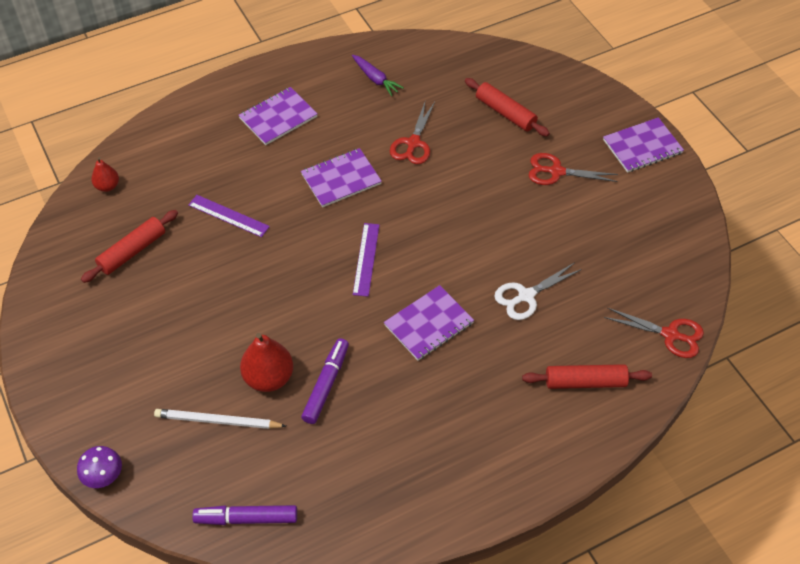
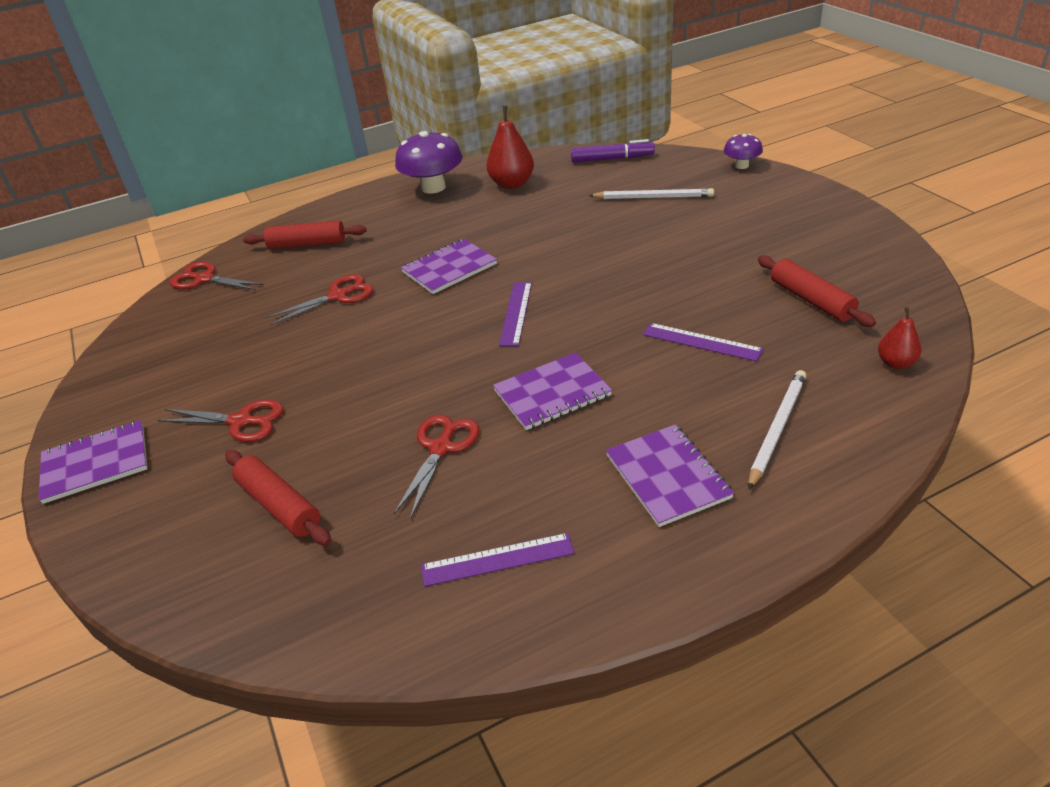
camera: 175 degrees left, 15 degrees down
red rolling pin [81,210,178,283] -> red rolling pin turned 75 degrees counterclockwise [758,255,876,327]
purple notebook [239,87,318,145] -> purple notebook turned 75 degrees counterclockwise [606,424,734,527]
red pear [240,333,293,392] -> red pear moved to [487,106,534,189]
purple marker [301,338,349,424] -> none
purple carrot [352,55,404,96] -> purple ruler [421,533,574,587]
white scissors [494,262,582,320] -> red scissors [265,274,374,326]
none -> purple mushroom [395,131,463,193]
none -> white pencil [748,370,806,490]

